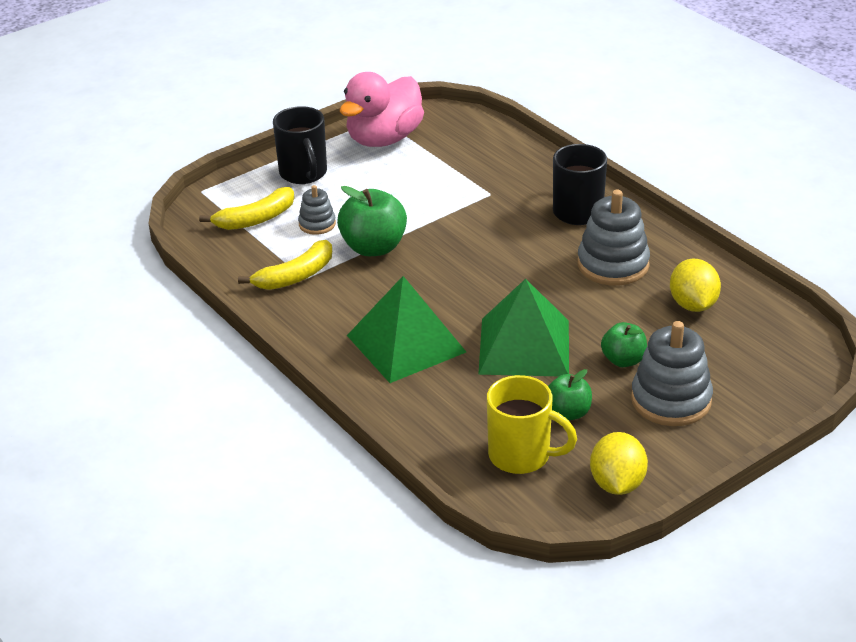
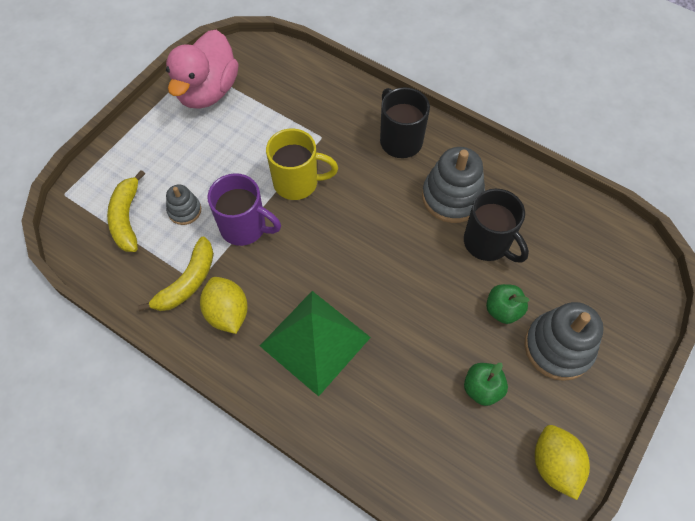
camera: 20 degrees left, 25 degrees up
yellow banana [199,187,294,230] -> yellow banana turned 135 degrees clockwise [107,170,145,252]
black mug [273,106,327,184] -> black mug moved to [464,189,529,263]
green apple [337,186,407,256] -> purple mug [207,173,281,246]
green pyramid [478,279,569,376] -> none
yellow mug [487,375,577,474] -> yellow mug moved to [266,128,338,200]
yellow lemon [670,259,721,312] -> yellow lemon moved to [200,277,248,334]

